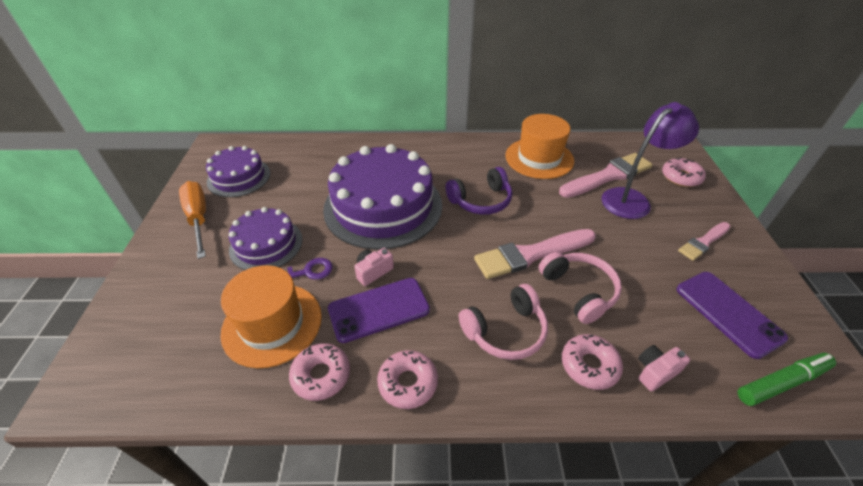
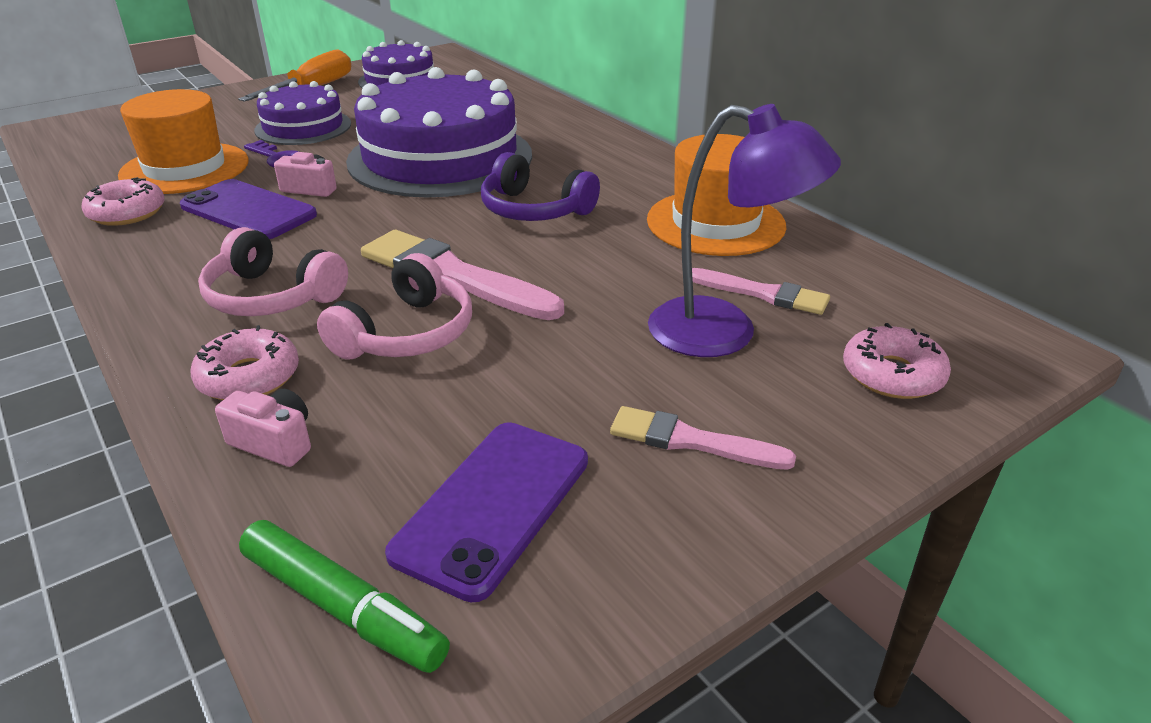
camera: 55 degrees right, 10 degrees down
pink donut [377,350,438,409] -> none
pink brush [559,153,653,198] -> pink brush [692,268,830,315], size x0.59

